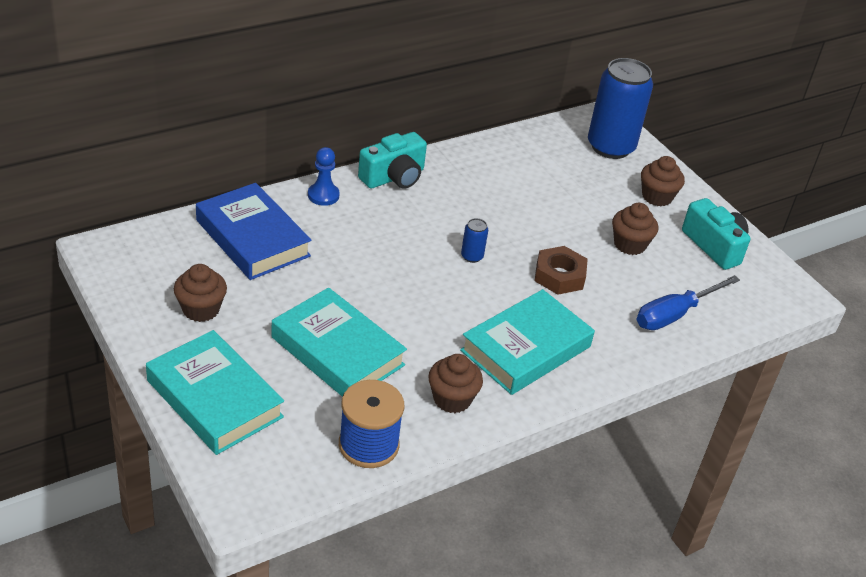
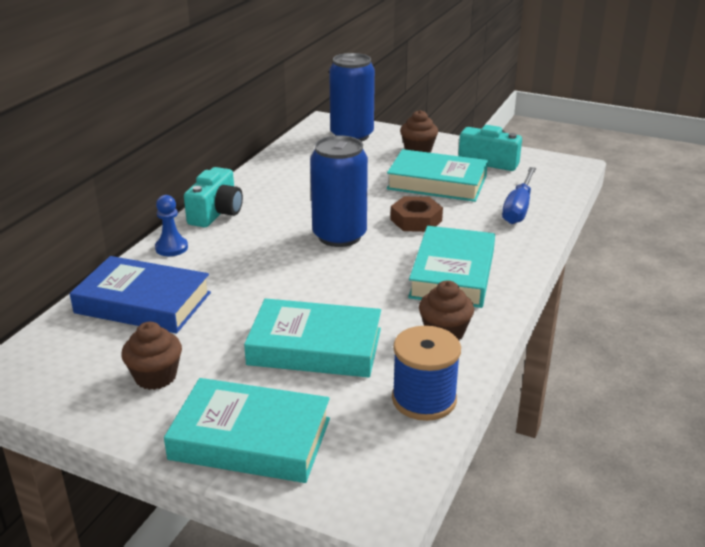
camera: 30 degrees left, 10 degrees down
blue can [461,218,488,263] -> blue can [310,136,368,247], size x2.46
brown cupcake [612,203,658,255] -> turquoise book [387,149,488,202]

